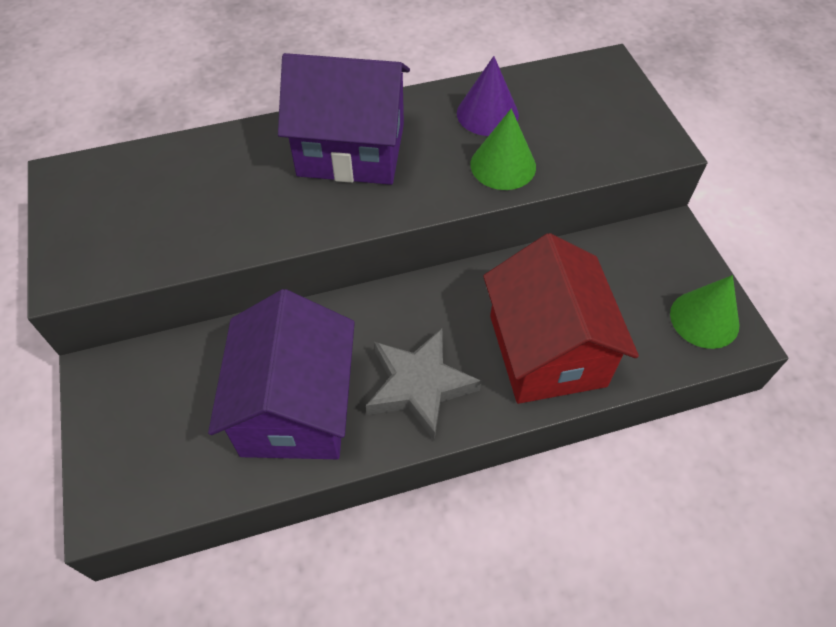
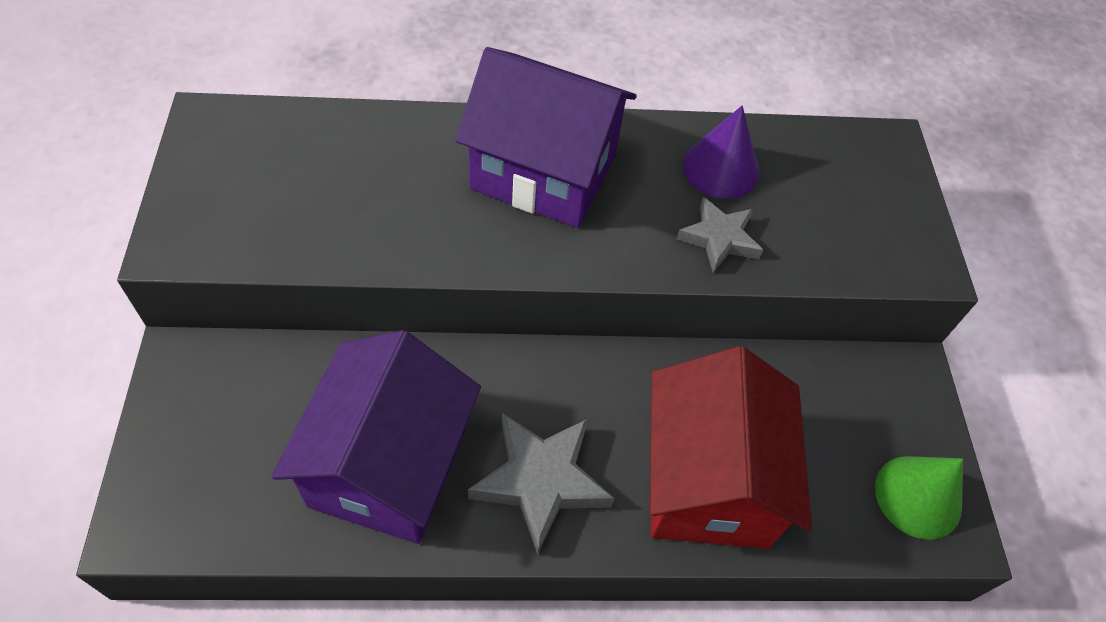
camera: 10 degrees right, 0 degrees up
green cone [470,109,536,190] -> grey star [677,197,763,273]

